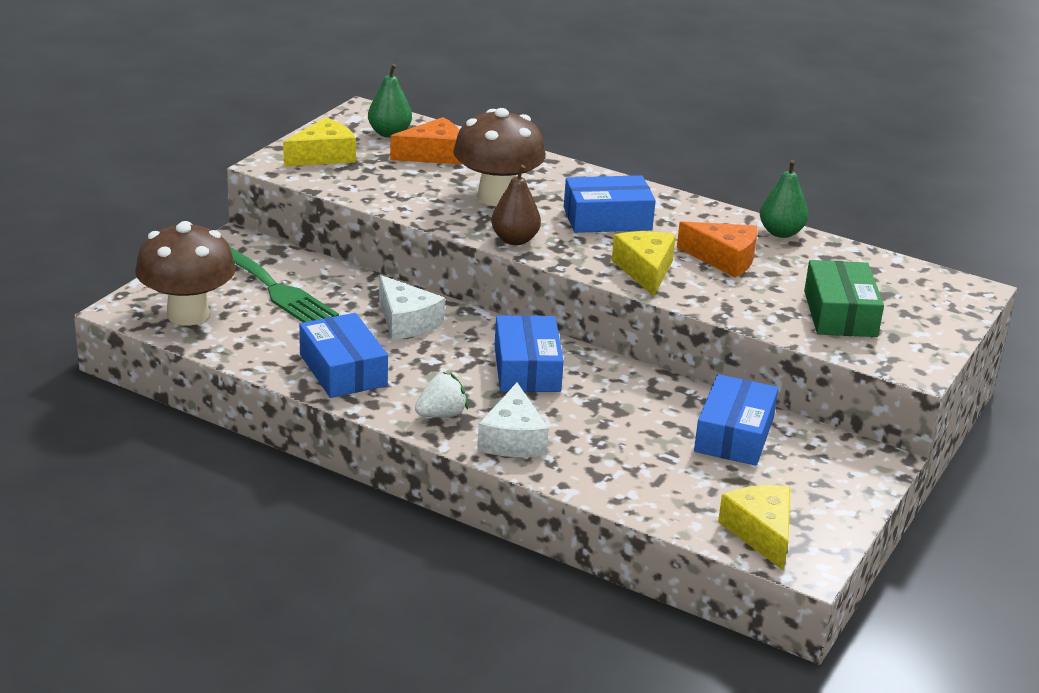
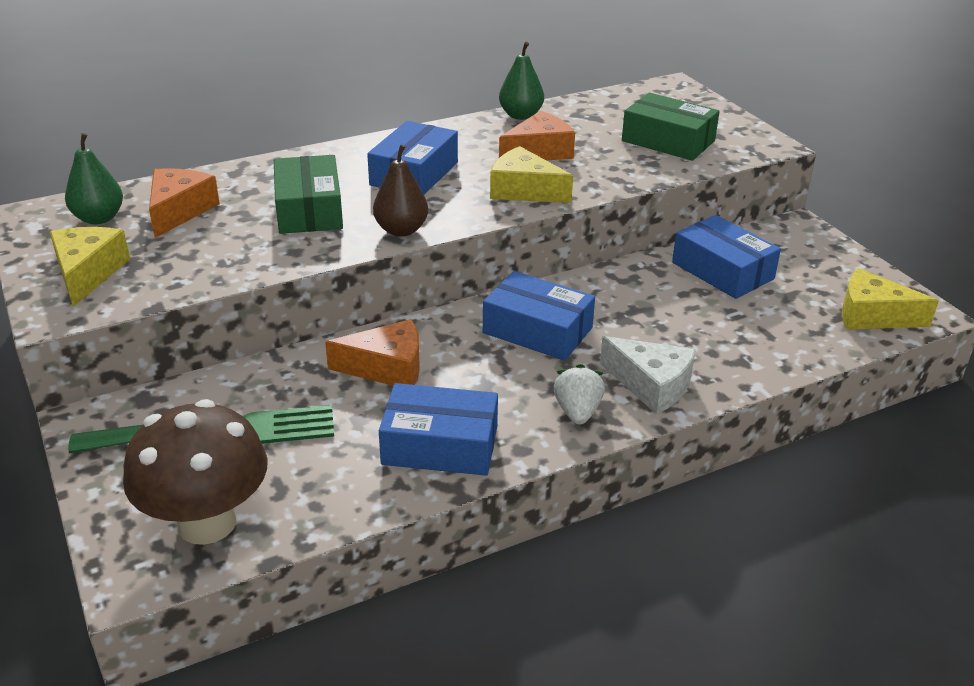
camera: 55 degrees left, 5 degrees up
white cheese [379,275,445,340] -> orange cheese [325,319,419,386]
brown mushroom [453,108,546,206] -> green box [274,155,343,234]

